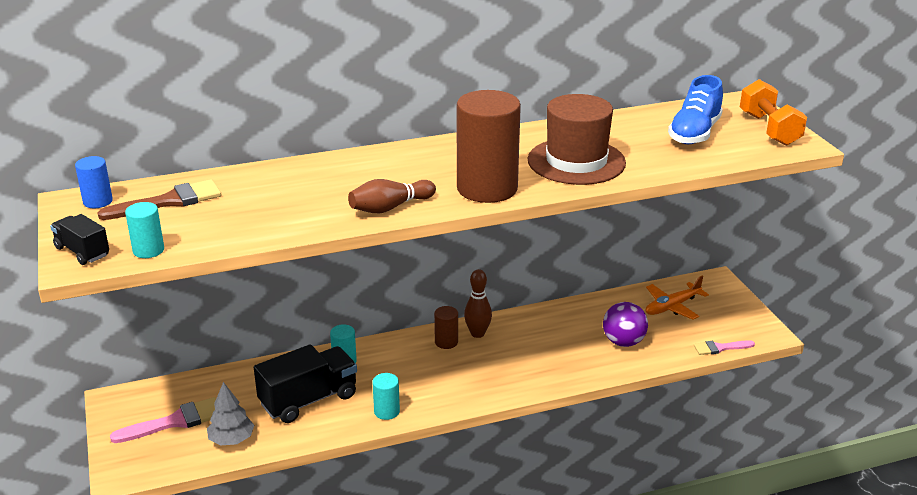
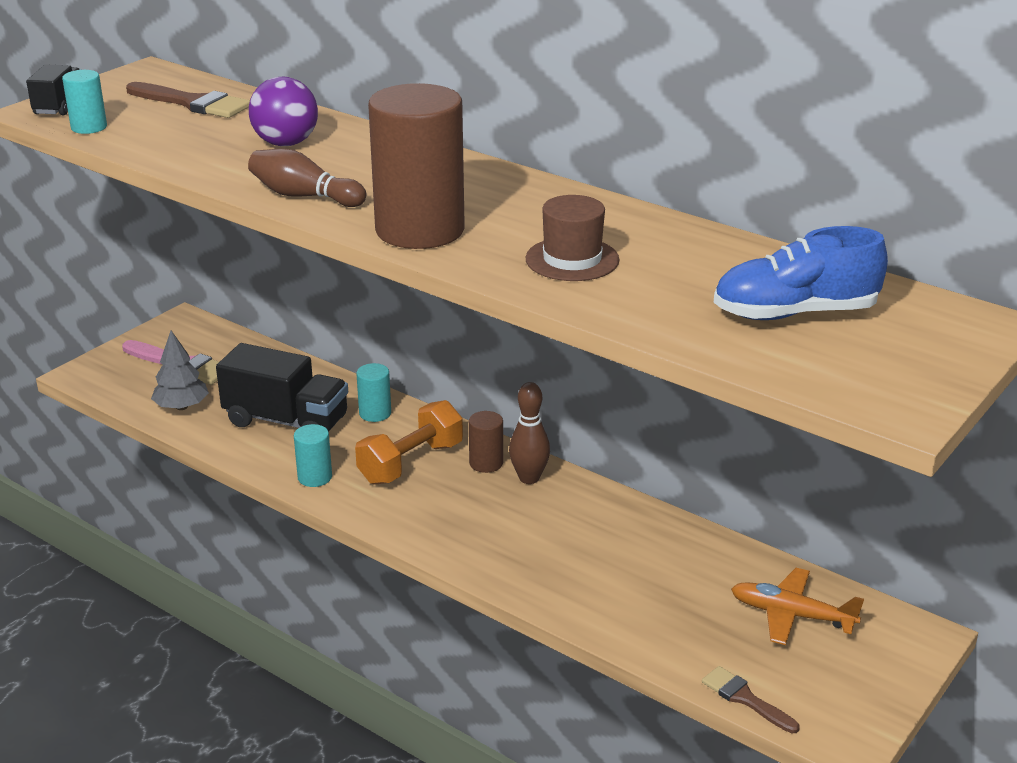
camera: 55 degrees right, 0 degrees up
blue cylinder [75,156,113,208] -> none
brown hat [528,94,626,185] -> brown hat [526,195,620,281], size x0.60
purple ball [603,302,648,347] -> purple ball moved to [249,77,318,146]
pink brush [694,340,755,355] -> brown brush [702,666,800,733]
orange dumbbell [740,79,807,146] -> orange dumbbell moved to [355,400,463,485]

